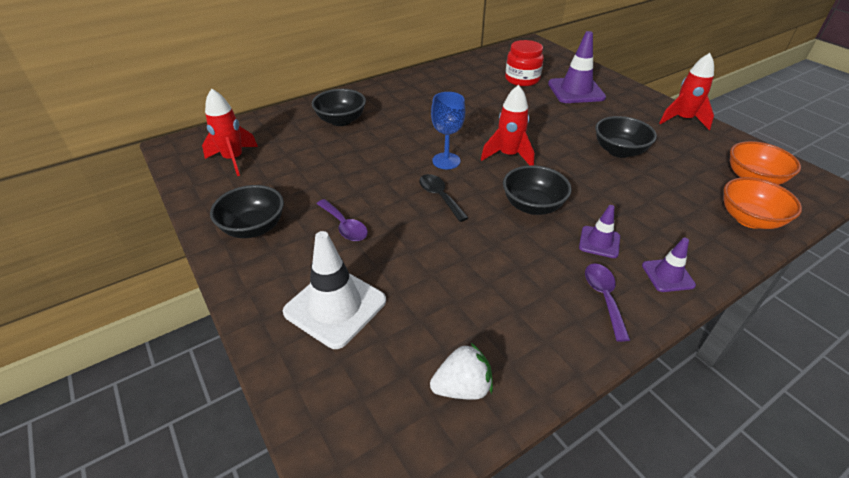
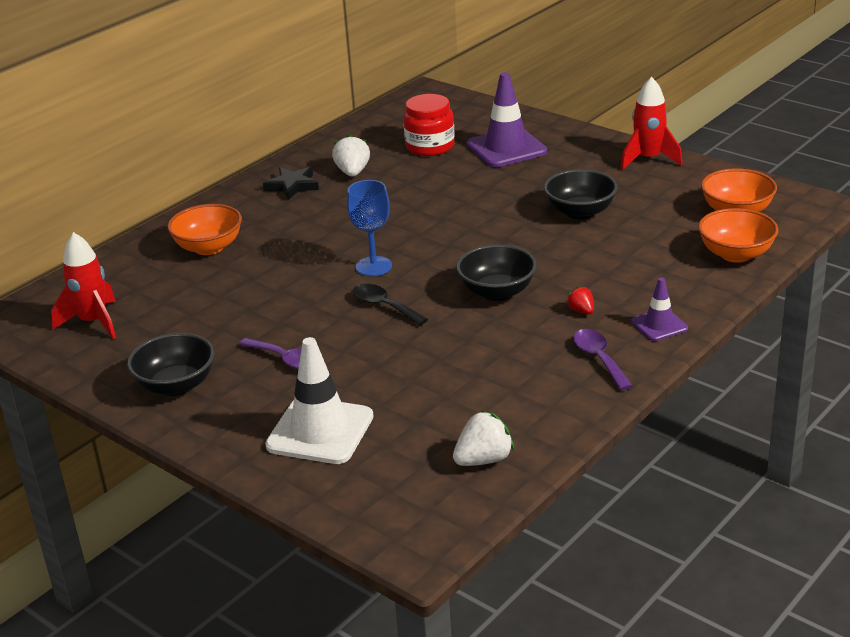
camera: 15 degrees left, 10 degrees down
black bowl [312,89,366,126] -> orange bowl [168,204,242,255]
red rocket [481,85,534,165] -> none
purple traffic cone [579,205,620,258] -> red strawberry [567,286,594,314]
none -> black star [263,167,319,200]
none -> white strawberry [332,134,370,177]

